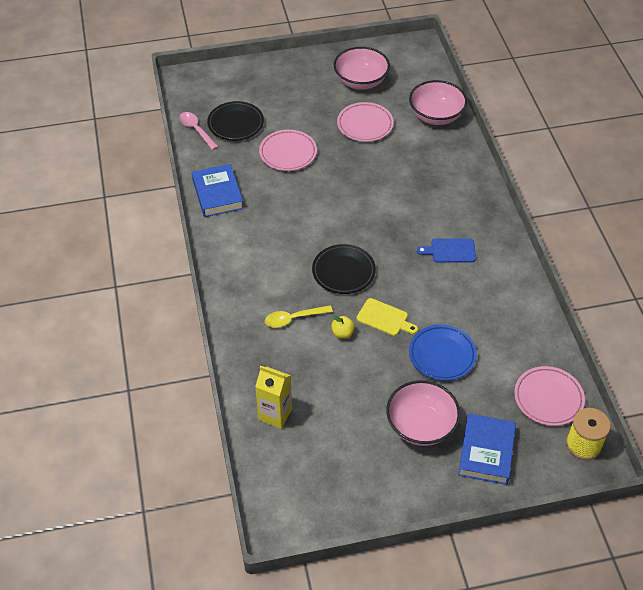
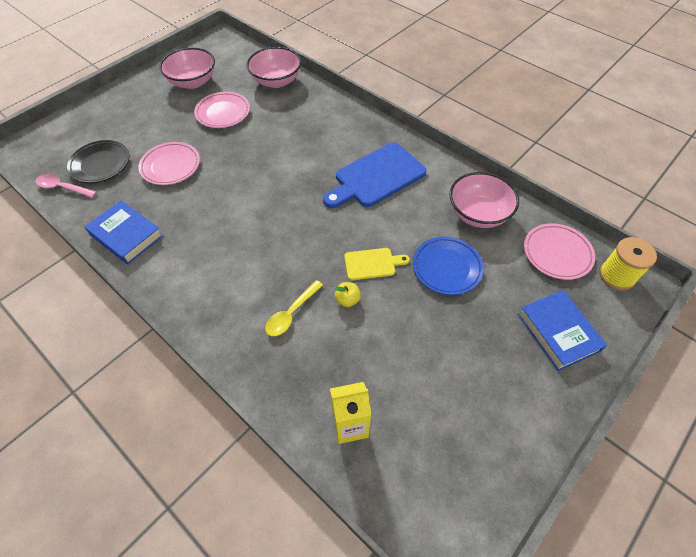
camera: 35 degrees left, 5 degrees up
black plate [312,244,376,294] -> none
pink bowl [386,380,460,446] -> pink bowl moved to [450,172,519,228]
blue cutting board [417,238,476,263] -> blue cutting board [323,142,427,208], size x1.91

